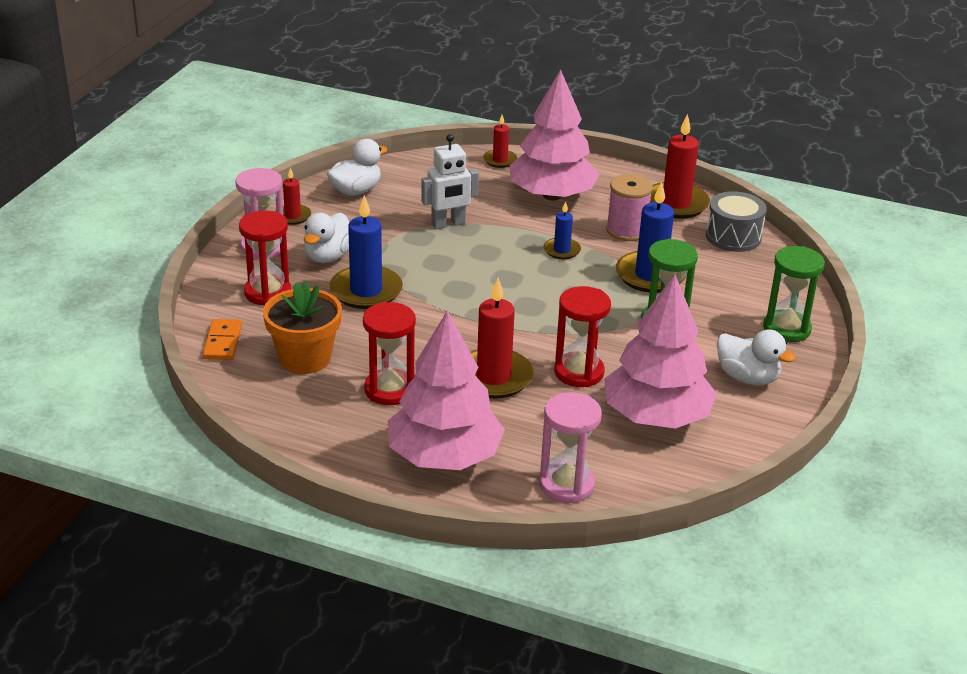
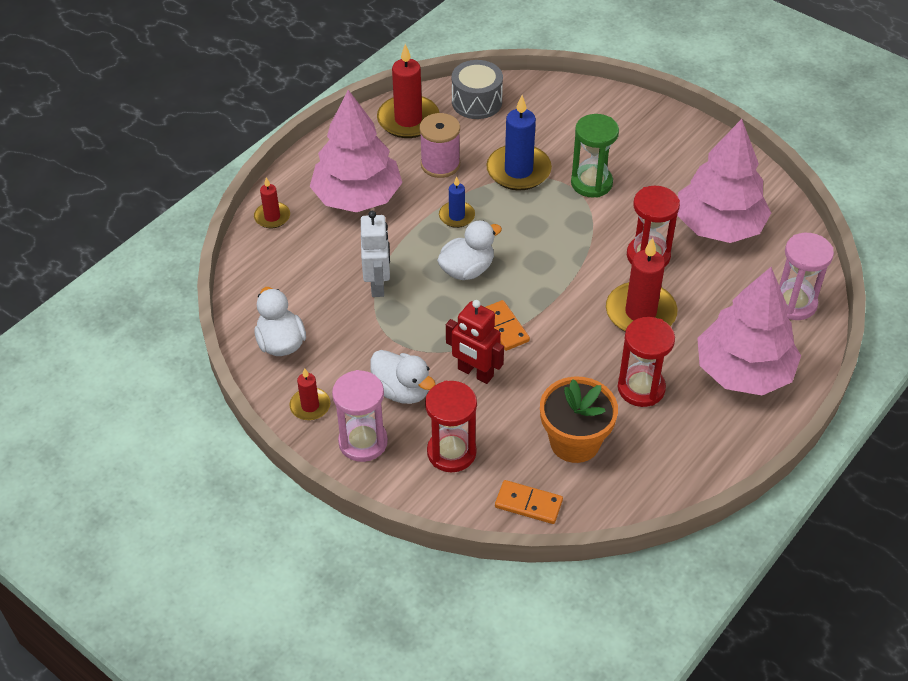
camera: 70 degrees left, 15 degrees up
blue candle [329,195,403,309] -> red robot [446,300,504,384]
white duck [717,329,796,385] -> white duck moved to [437,220,502,280]
green hourglass [763,246,825,342] -> none
none -> orange domino [485,300,530,351]

